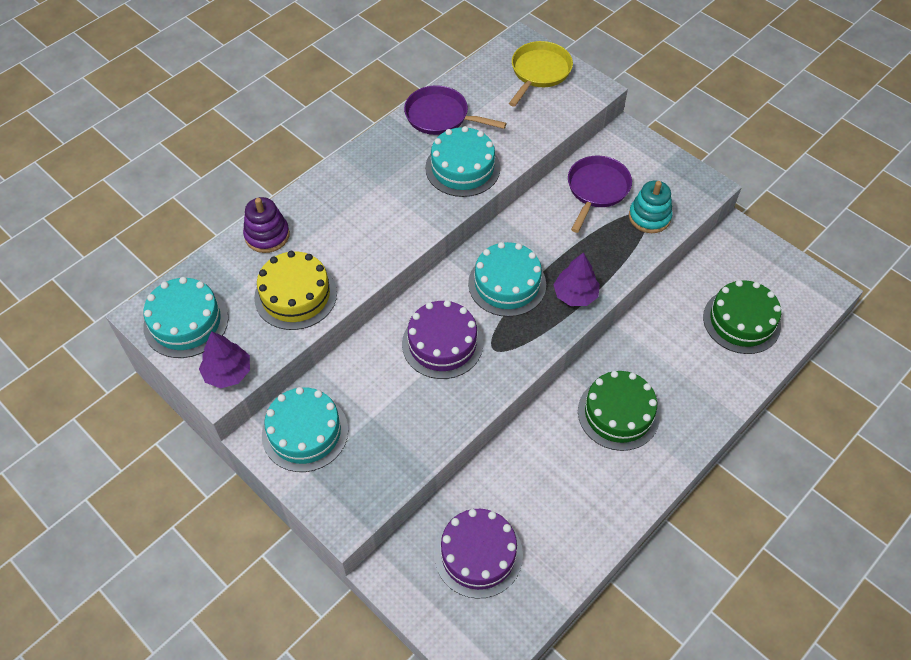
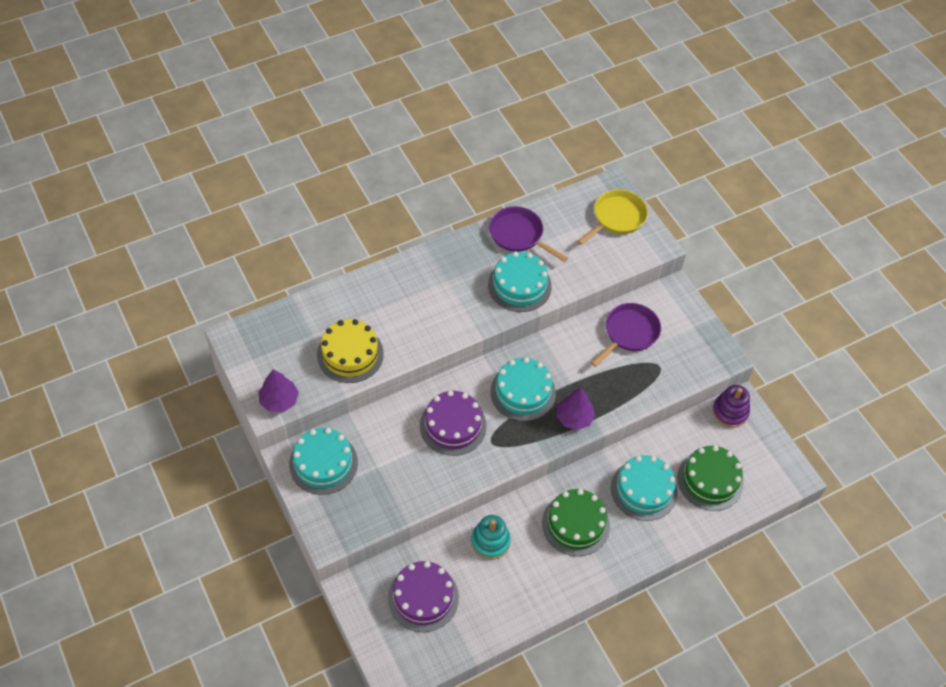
camera: 15 degrees right, 0 degrees up
turquoise cake [143,277,228,358] -> turquoise cake moved to [611,455,678,521]
purple stacking toy [243,197,290,253] -> purple stacking toy moved to [712,385,750,428]
turquoise stacking toy [629,181,673,233] -> turquoise stacking toy moved to [471,515,511,560]

